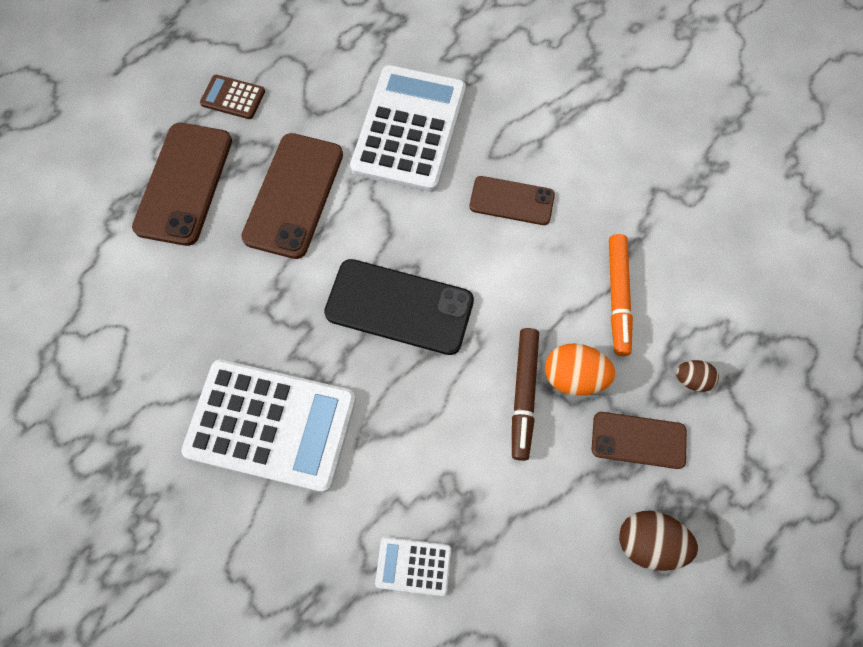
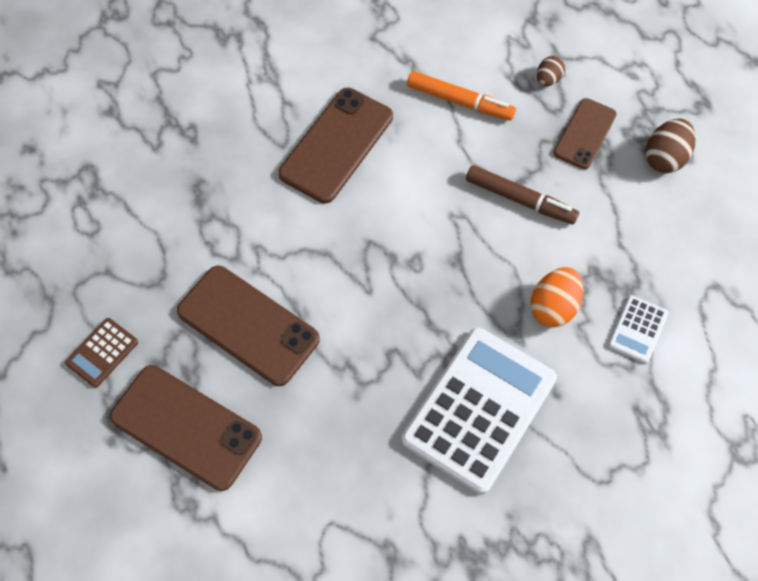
camera: 70 degrees left, 5 degrees down
black phone [324,259,474,355] -> none
white calculator [350,65,466,192] -> none
brown phone [469,176,555,225] -> brown phone [278,88,393,203], size x1.63
orange egg [545,343,616,396] -> orange egg moved to [531,267,583,327]

